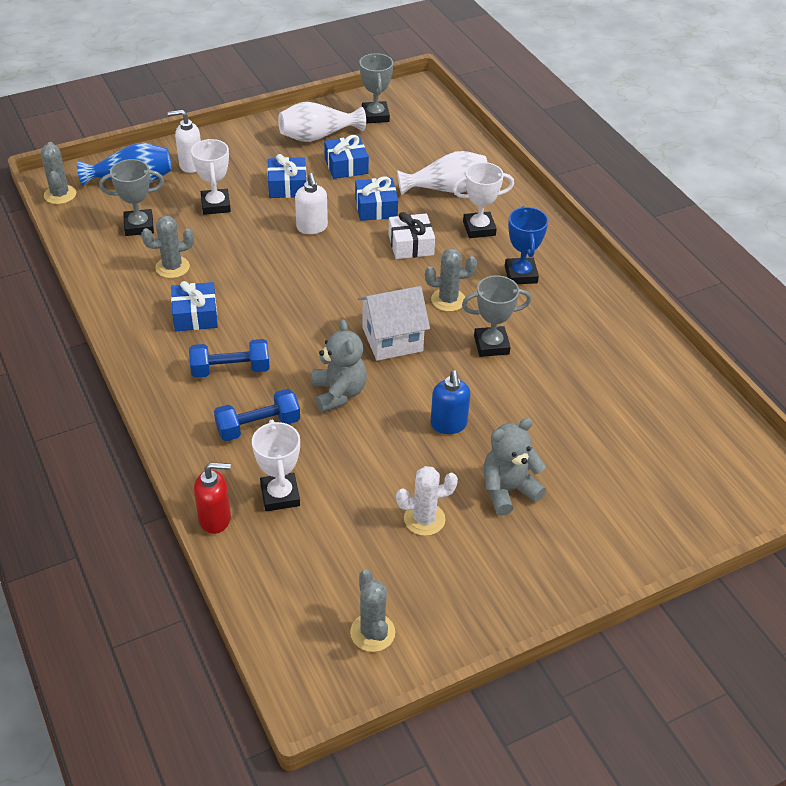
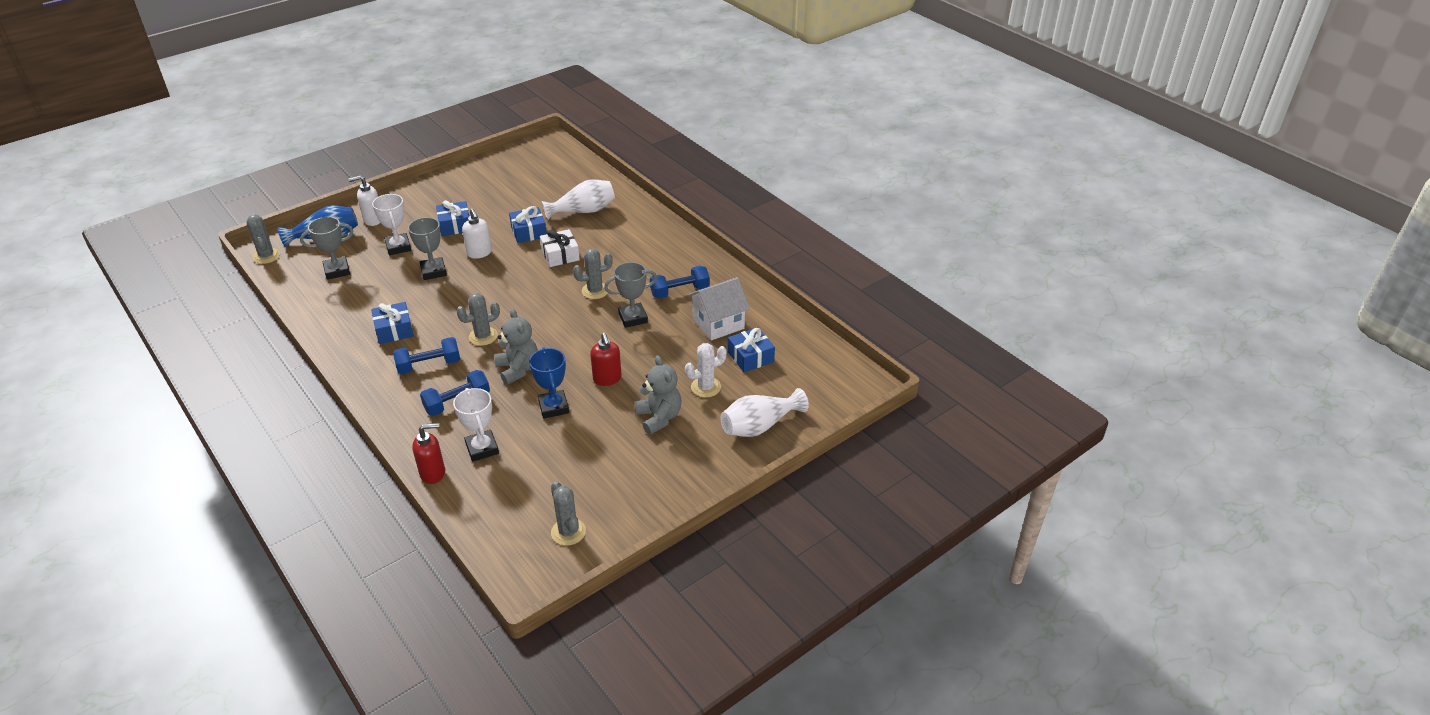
camera: 10 degrees left, 5 degrees down
grey cactus [141,215,194,278] -> grey cactus moved to [456,293,500,346]
white vase [278,102,366,142] -> white vase moved to [720,388,809,437]
blue gift [324,135,369,179] -> blue gift moved to [728,327,775,372]
white house [358,286,430,361] -> white house moved to [688,277,750,340]
grey trophy [359,53,393,123] -> grey trophy moved to [408,217,447,280]
white cactus [396,466,458,536] -> white cactus moved to [685,343,727,397]
blue soap dispenser [431,371,470,434] -> red soap dispenser [590,333,622,386]
white trophy [452,162,514,238] -> none
grey teddy bear [483,418,546,516] -> grey teddy bear turned 105 degrees clockwise [634,355,681,435]
blue trophy [505,206,548,284] -> blue trophy moved to [529,347,569,419]
none -> blue dumbbell [650,266,710,299]

